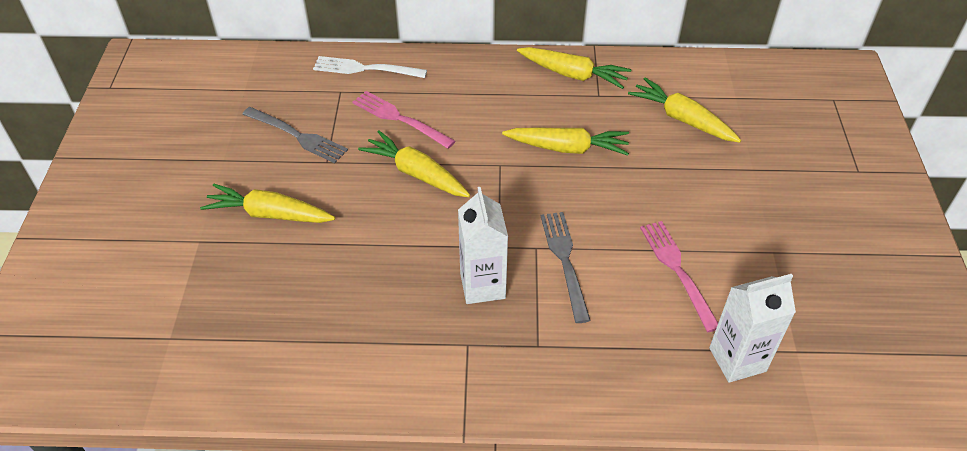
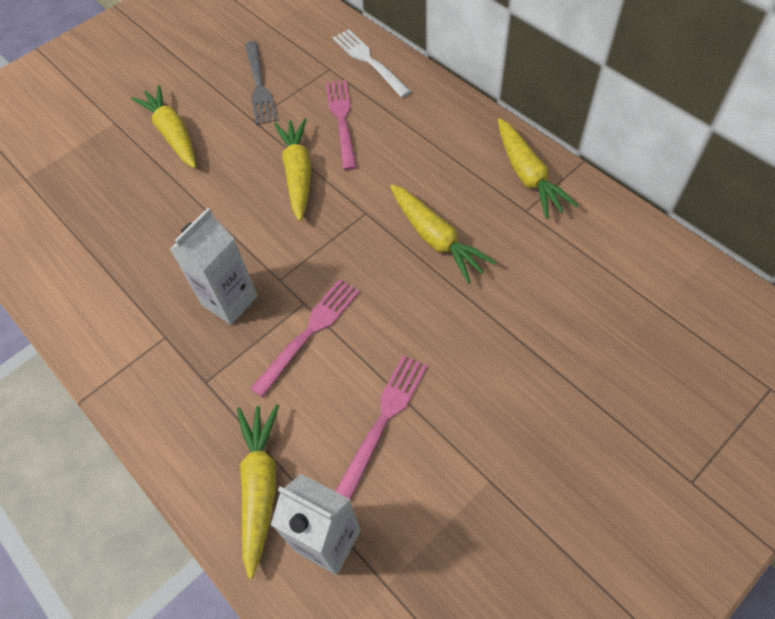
camera: 50 degrees right, 10 degrees up
grey fork [541,212,591,323] -> pink fork [250,279,360,398]
yellow carrot [628,78,741,142] -> yellow carrot moved to [237,404,279,579]

